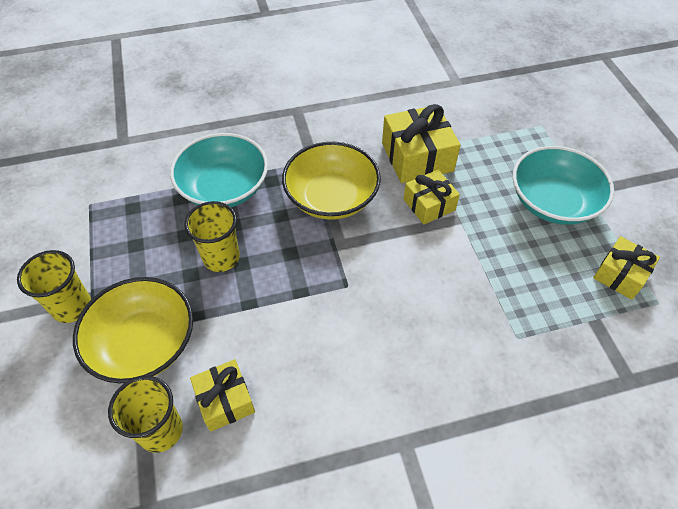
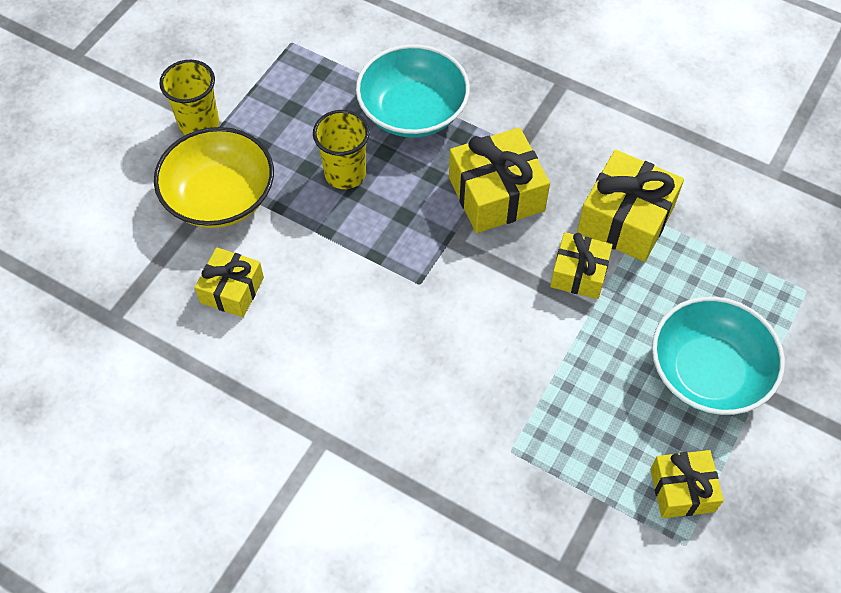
camera: 45 degrees right, 5 degrees up
yellow cup [108,376,183,453] -> none
yellow bowl [282,142,381,220] -> yellow gift [449,127,550,233]

